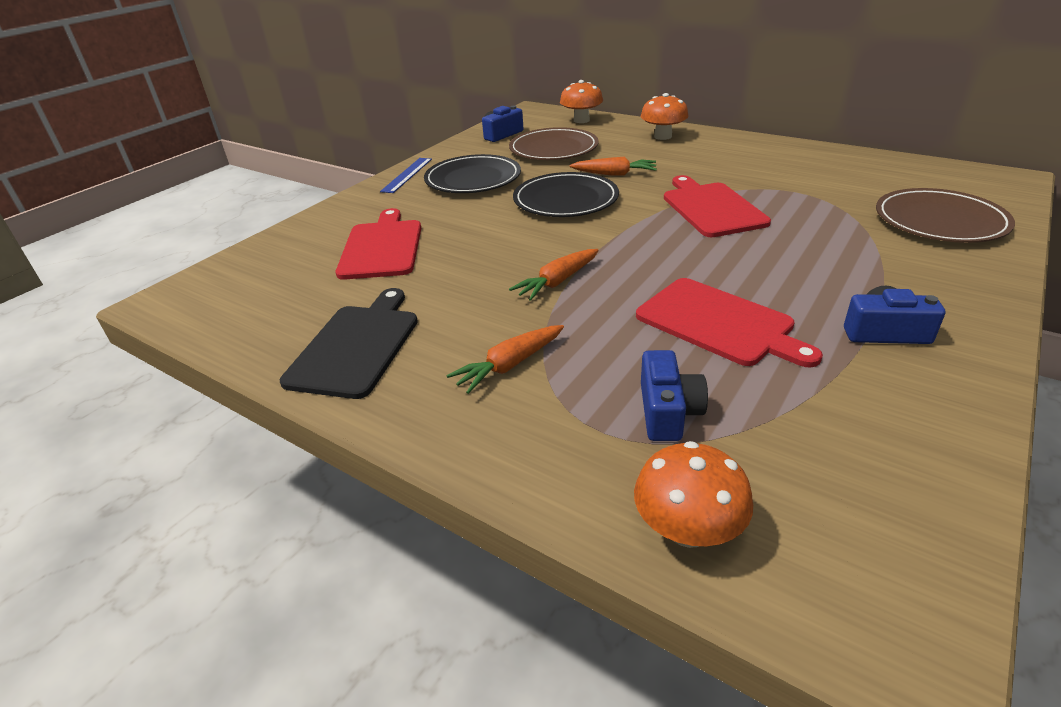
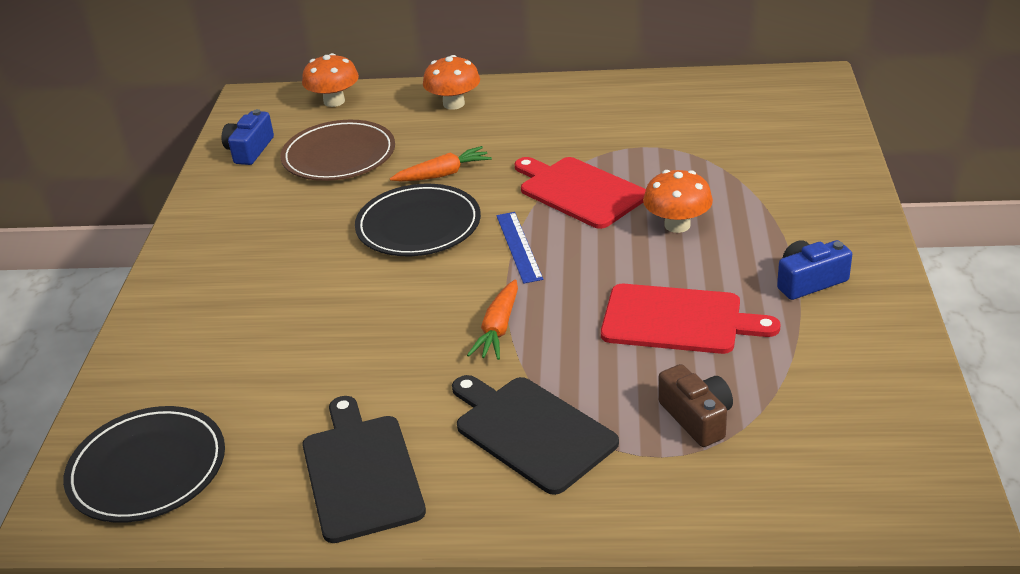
camera: 30 degrees left, 0 degrees up
red cutting board [336,208,421,280] -> none
blue ruler [380,158,432,193] -> blue ruler moved to [496,212,543,284]
black plate [424,154,521,193] -> black plate moved to [63,406,225,523]
orange carrot [446,325,564,394] -> black cutting board [452,375,619,495]
orange mushroom [634,441,753,548] -> orange mushroom moved to [643,170,713,233]
blue camera [641,350,708,441] -> brown camera [658,364,733,447]
brown plate [876,188,1015,243] -> none

